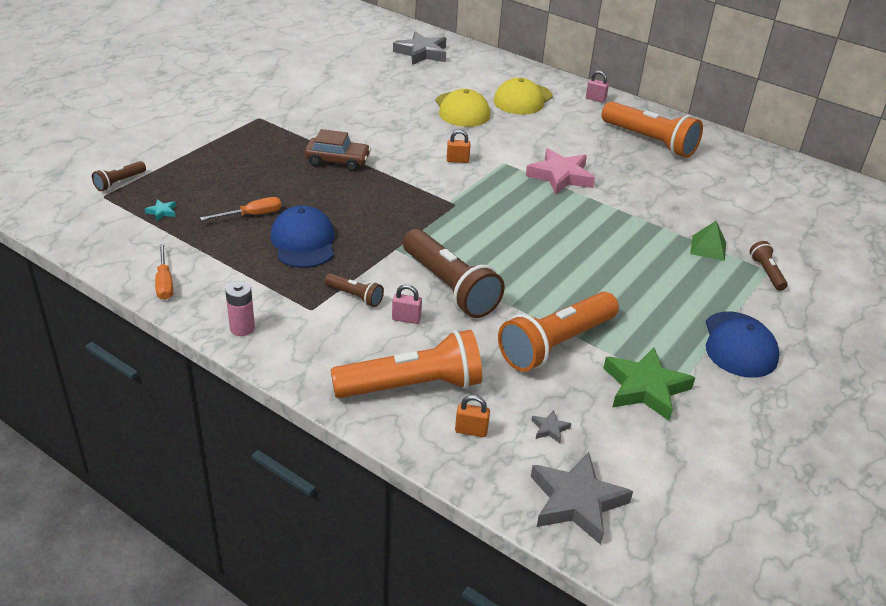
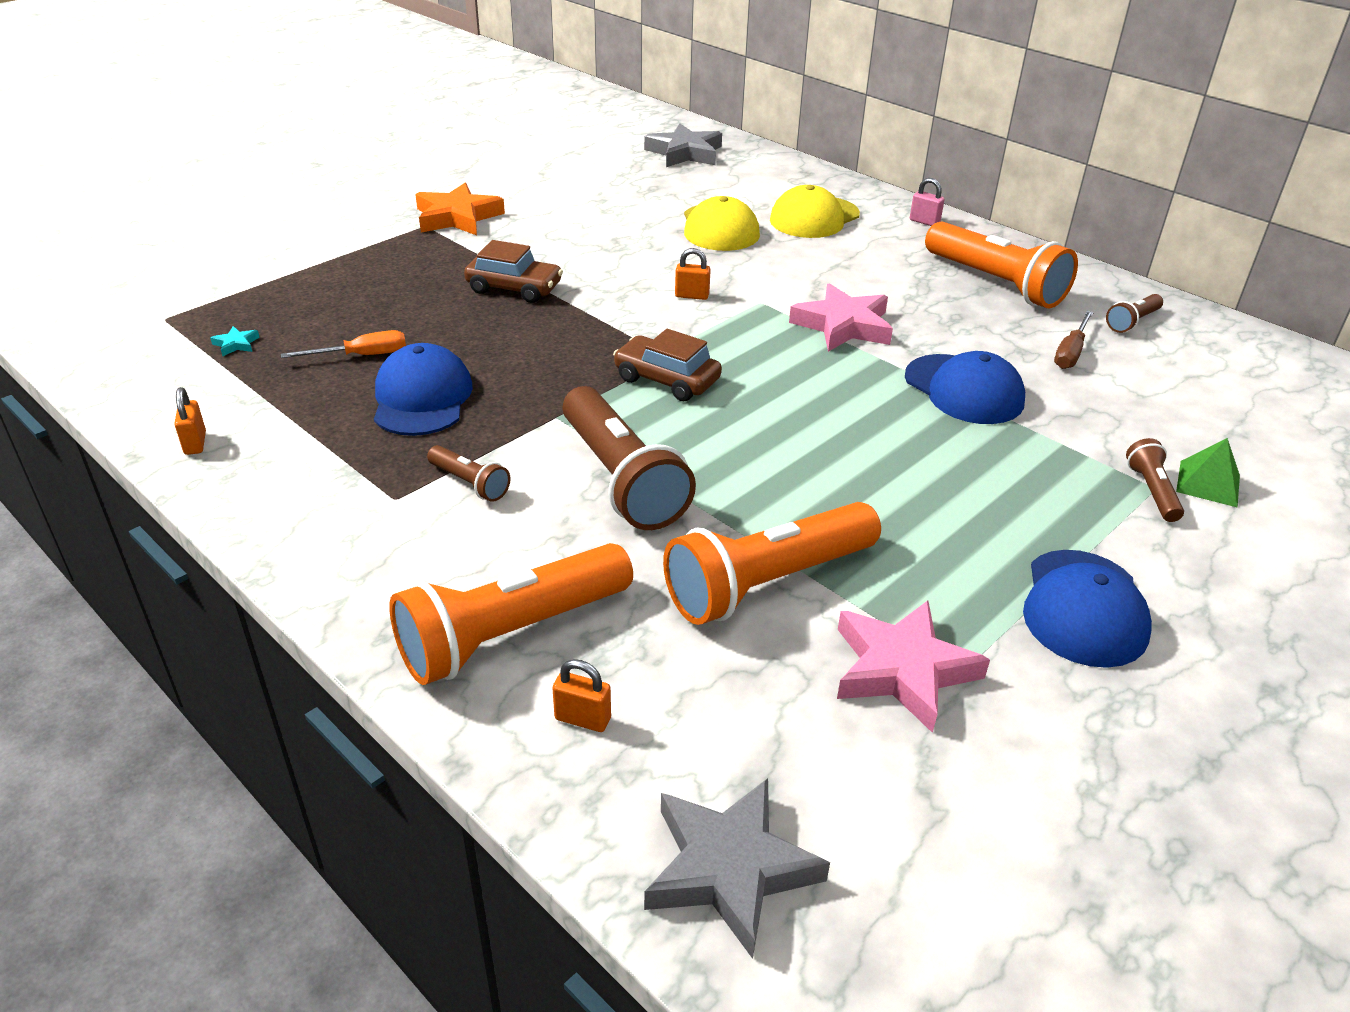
camera: 10 degrees right, 0 degrees up
brown flashlight [92,161,146,191] -> brown flashlight moved to [1106,294,1163,333]
orange screwdriver [155,243,173,300] -> orange padlock [174,387,206,455]
pink battery [225,281,255,336] -> none
orange flashlight [331,330,482,398] -> orange flashlight turned 150 degrees clockwise [389,543,633,685]
pink padlock [392,285,422,324] -> none
grey star [531,410,571,443] -> none
green star [603,347,695,421] -> pink star [837,601,990,733]
green pyramid [690,221,726,261] -> green pyramid moved to [1176,438,1240,508]
none -> orange star [415,183,505,235]
none -> brown car [613,329,722,401]
none -> blue cap [905,351,1025,424]
none -> brown screwdriver [1054,311,1094,369]

